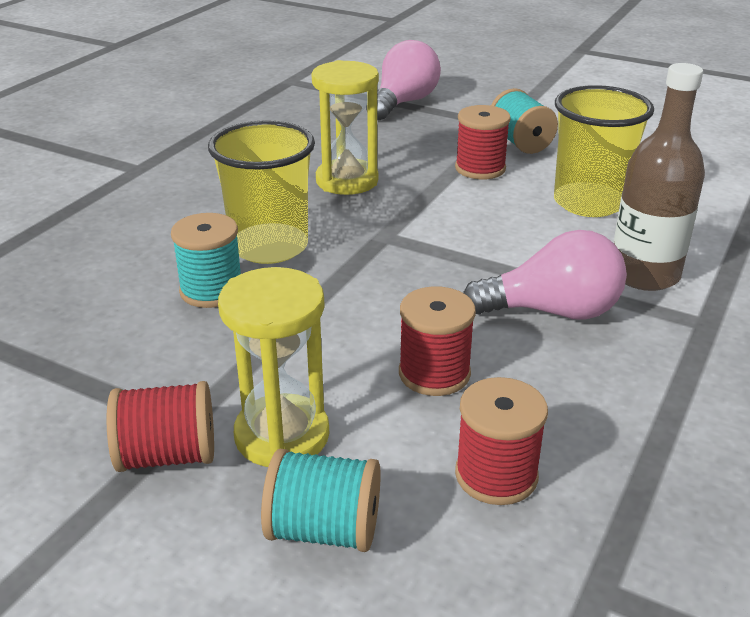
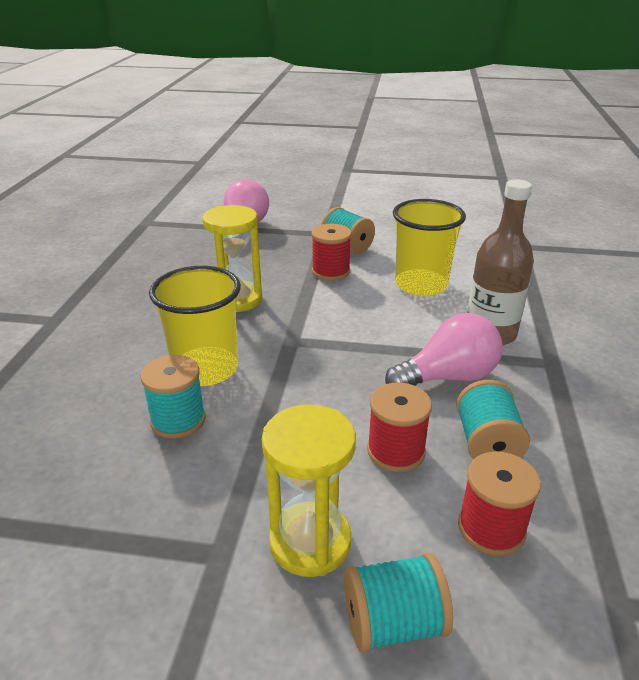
camera: 20 degrees left, 0 degrees up
red spool [107,381,214,472] -> none
none -> turquoise spool [456,380,530,459]

